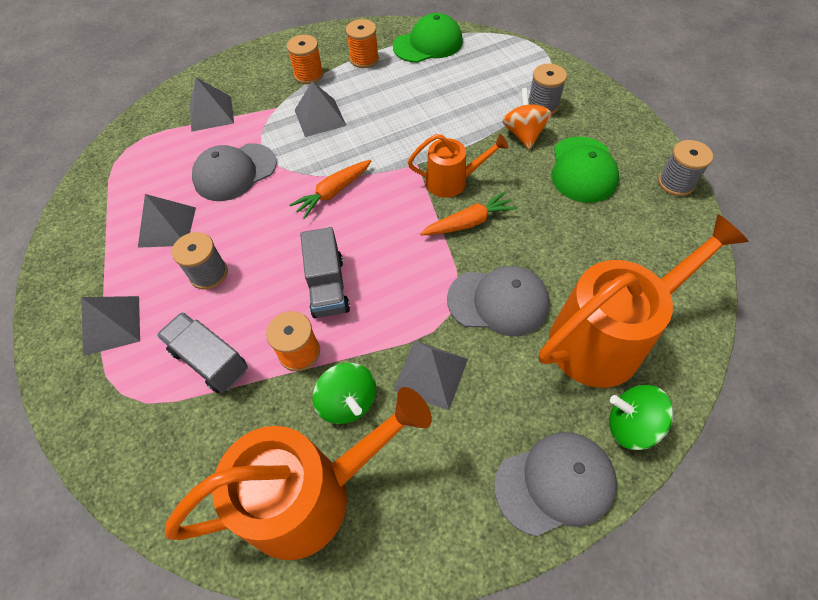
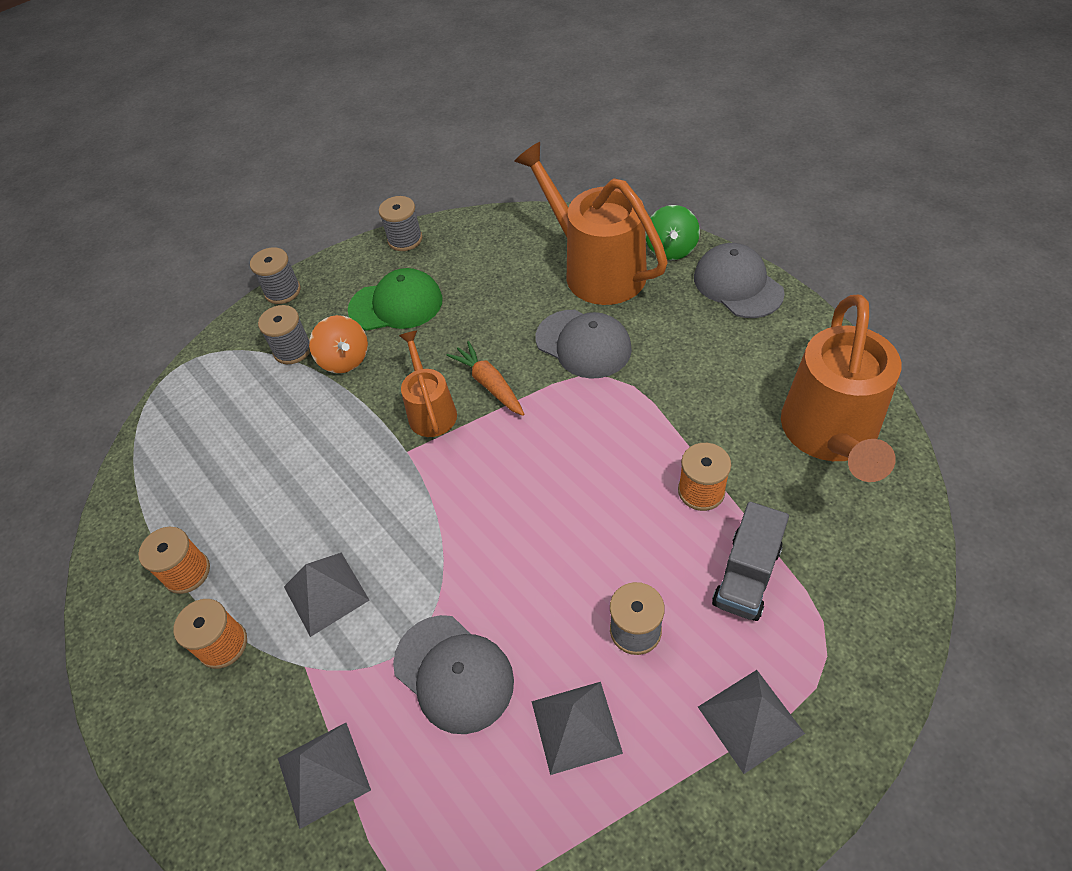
camera: 100 degrees left, 5 degrees down
orange watering can [165,387,432,560] -> orange watering can turned 135 degrees counterclockwise [781,295,901,482]
orange carrot [289,160,371,219] -> none
grey truck [300,227,350,318] -> none
green spinning top [312,363,376,424] -> none
green cap [393,13,463,63] -> none
grey pyramid [393,341,468,411] -> none
grey cap [447,266,550,336] -> grey cap turned 135 degrees clockwise [535,310,632,379]
orange spinning top [502,88,552,149] -> orange spinning top turned 105 degrees counterclockwise [309,315,368,373]
none -> grey spool [250,247,301,304]

